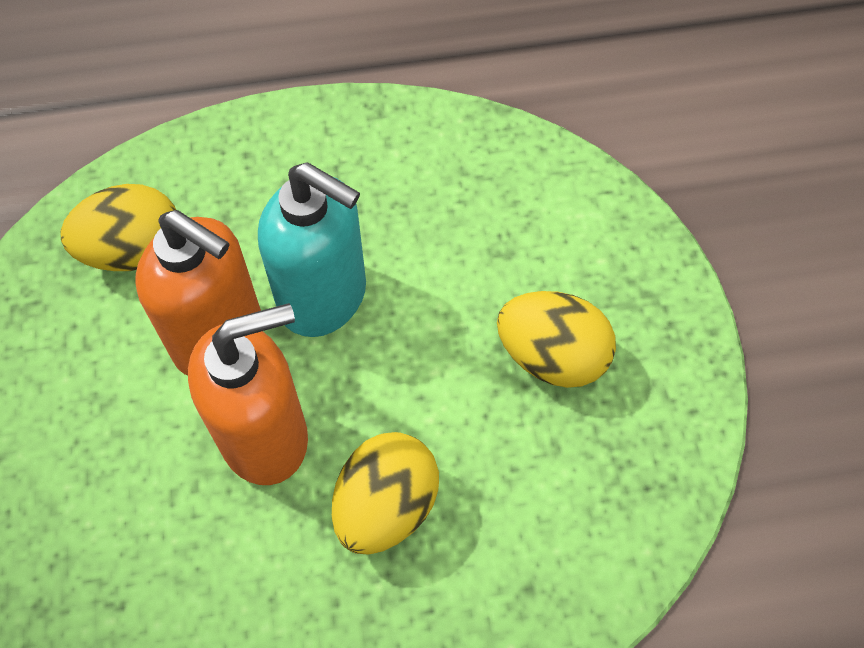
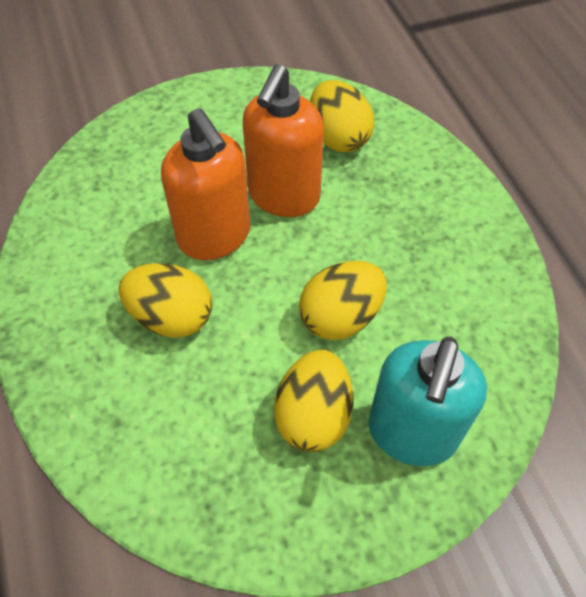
camera: 80 degrees right, 5 degrees down
turquoise soap dispenser [258,162,366,337] -> turquoise soap dispenser moved to [368,337,487,466]
none -> yellow egg [299,261,387,340]

